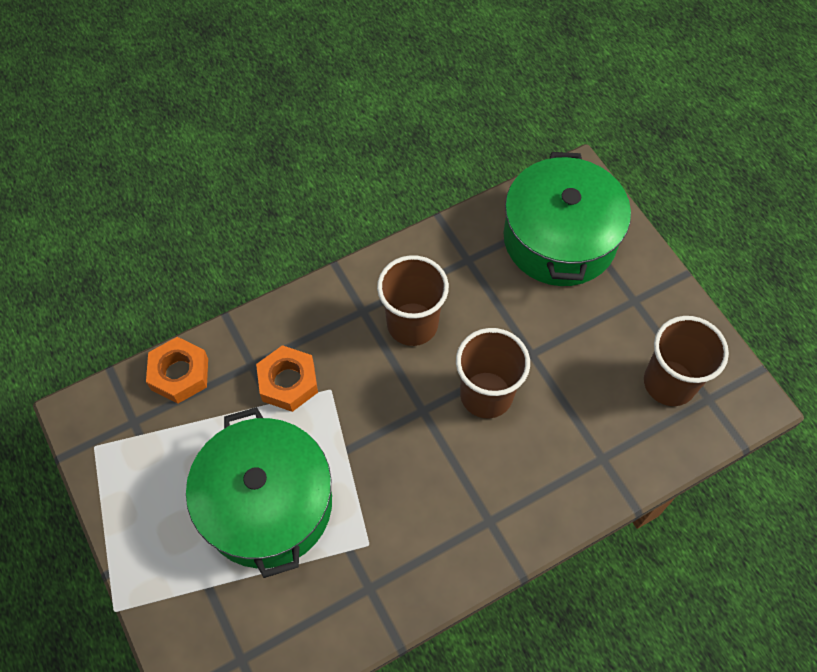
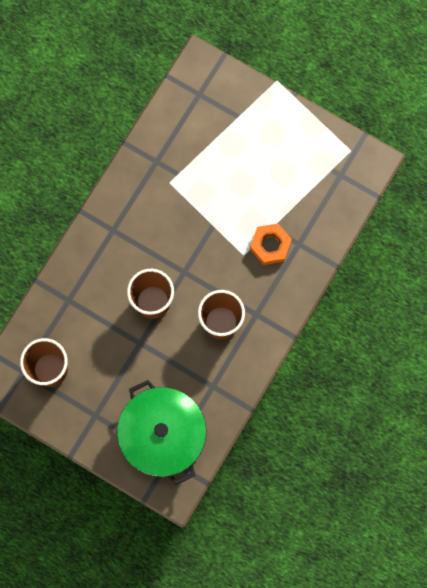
camera: 150 degrees right, 15 degrees up
orange nut [146,337,208,404] -> none
green pot [186,407,332,578] -> none

